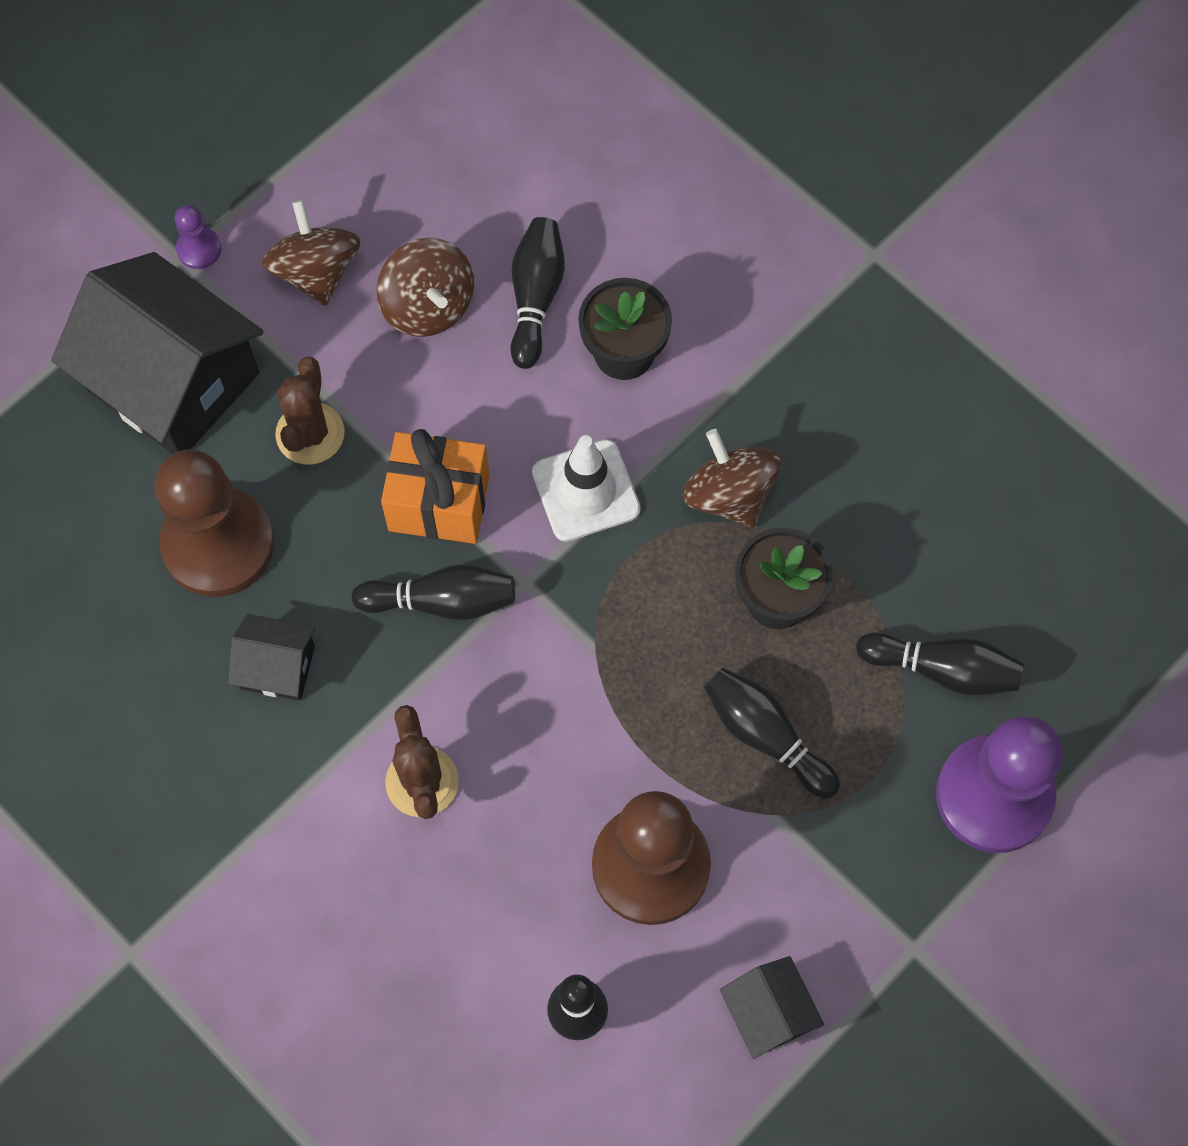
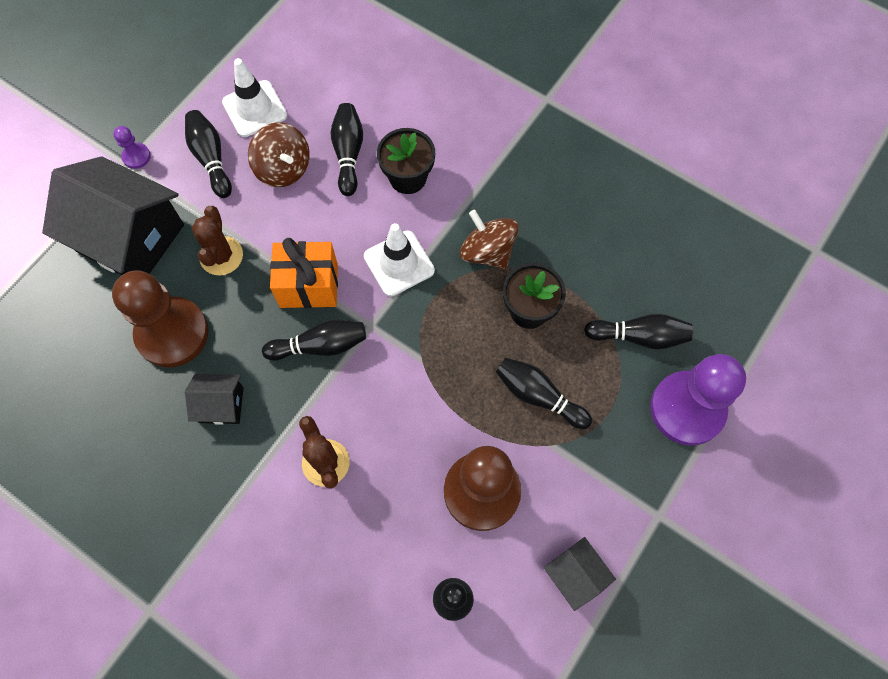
camera: 10 degrees left, 0 degrees up
brown spinning top [262,200,361,306] -> black bowling pin [185,110,232,198]
none -> white traffic cone [222,58,287,137]

